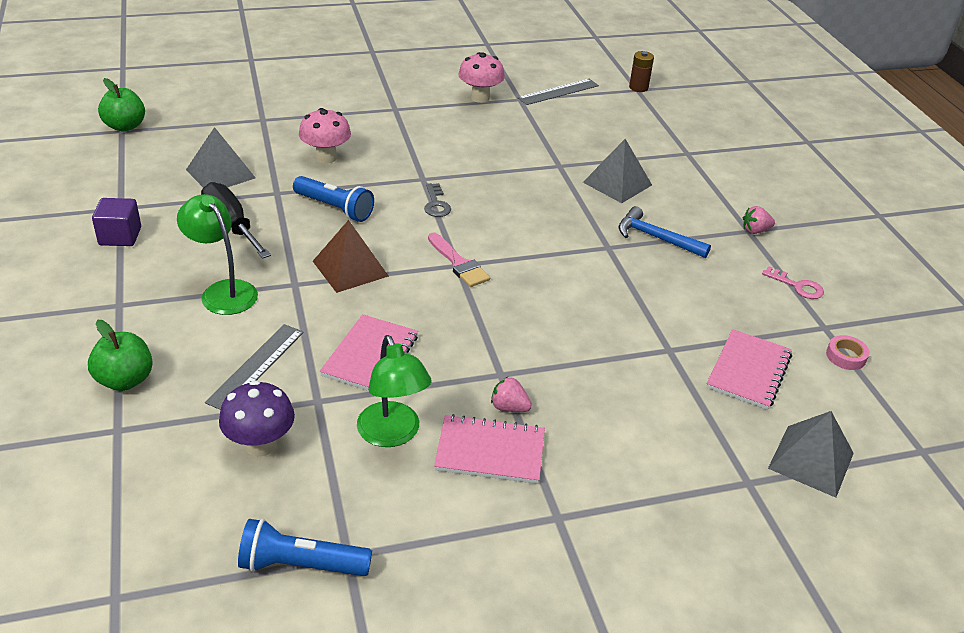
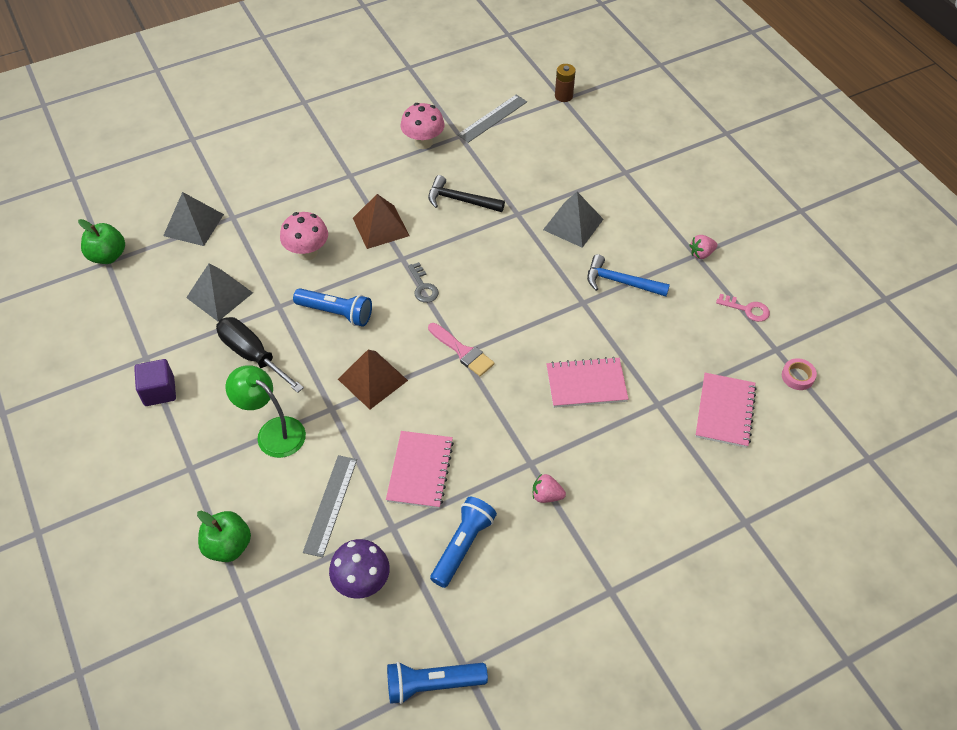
camera: 10 degrees left, 15 degrees up
green lamp [357,335,431,447] -> blue flashlight [430,497,497,588]
pink notebook [434,414,545,484] -> pink notebook moved to [546,357,628,408]
grey pyramid [768,411,854,498] -> grey pyramid moved to [163,192,224,246]
none -> brown pyramid [353,194,409,249]
none -> black hammer [428,175,505,212]

